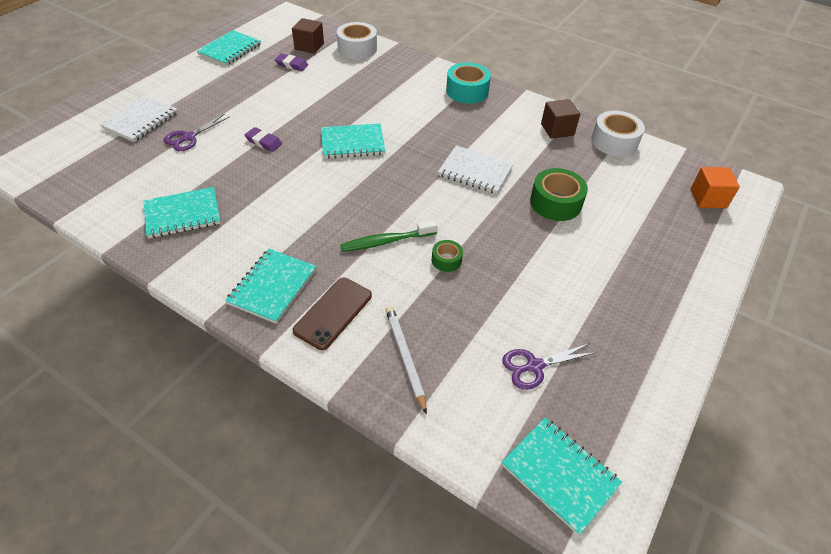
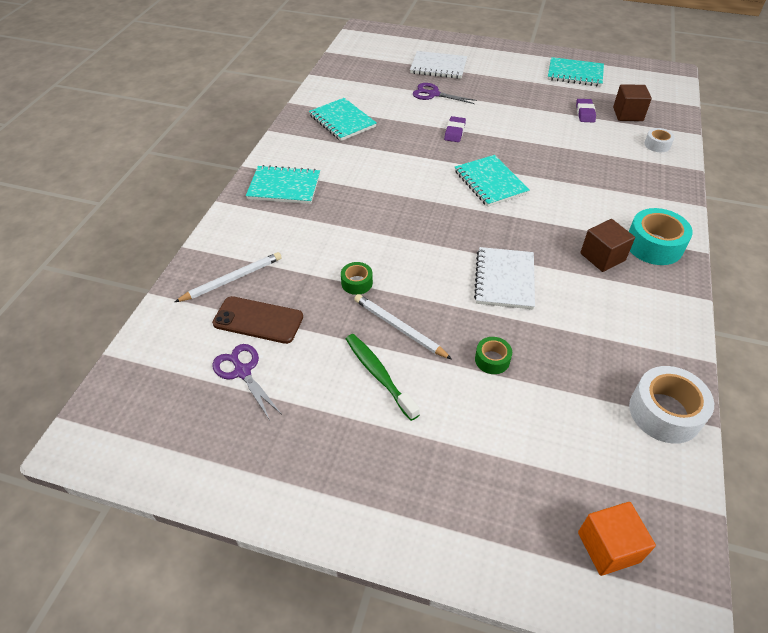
camera: 75 degrees right, 0 degrees up
brown phone [293,278,372,350] -> brown phone moved to [212,296,303,344]
white tape [337,22,377,59] -> white tape [644,128,675,152], size x0.54
green toothbrush [340,220,438,252] -> green toothbrush moved to [346,334,420,421]
turquoise notebook [502,418,622,535] -> none
green tape [530,168,588,221] -> green tape [475,337,512,374], size x0.54
brown cube [541,99,580,139] -> brown cube moved to [580,219,635,272]
none -> white pencil [354,294,452,359]

